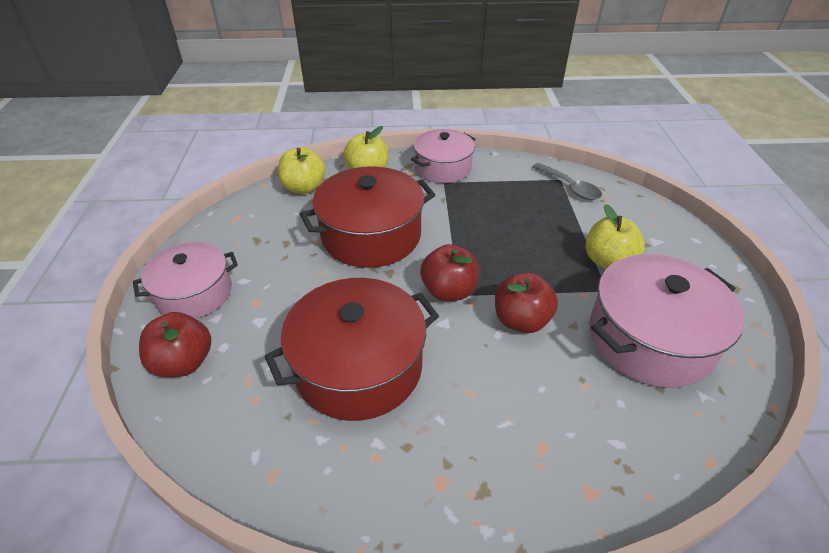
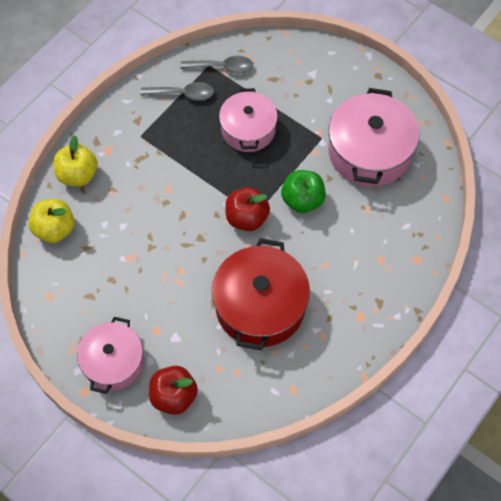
camera: 50 degrees left, 20 degrees up
red pot [300,166,435,268] -> none
pink pot [411,129,475,183] -> pink pot moved to [219,88,278,152]
red apple [495,272,558,333] -> green apple [281,170,326,213]
yellow apple [586,204,645,269] -> none
none -> grey spoon [141,82,214,101]

